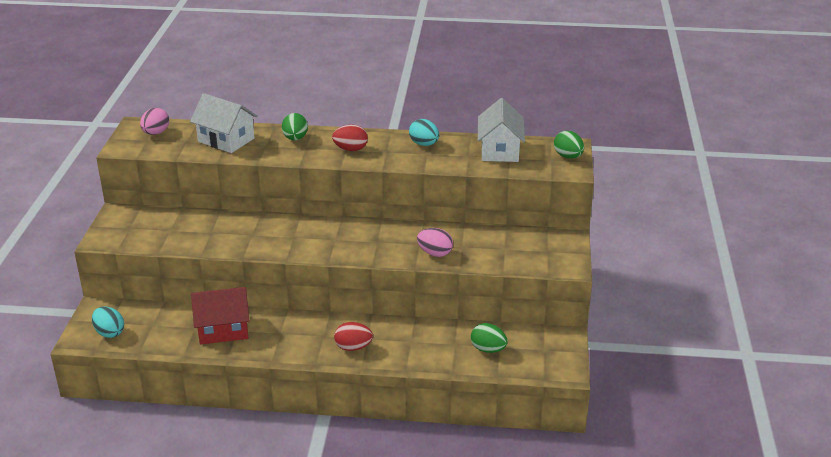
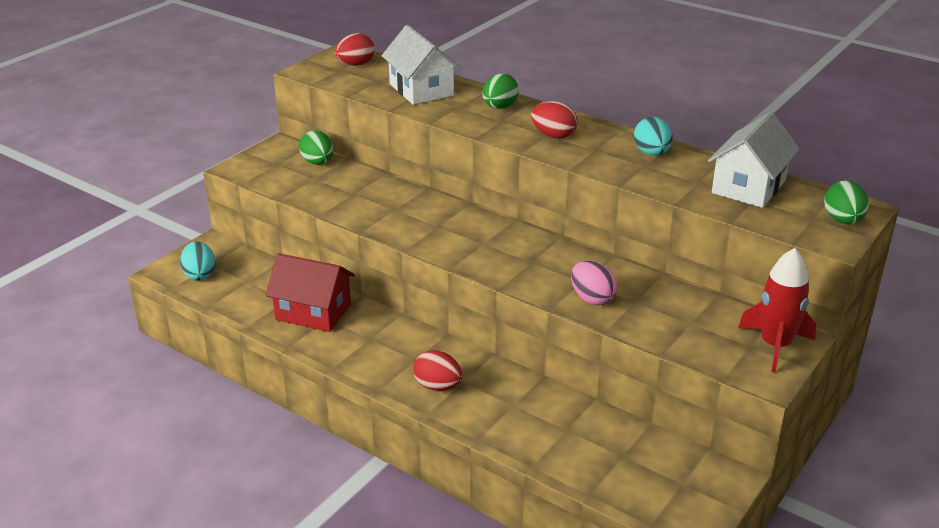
camera: 30 degrees right, 0 degrees up
pink egg [140,108,169,135] -> red egg [335,33,375,66]
green egg [471,323,507,353] -> green egg moved to [299,131,333,165]
none -> red rocket [738,248,816,373]

